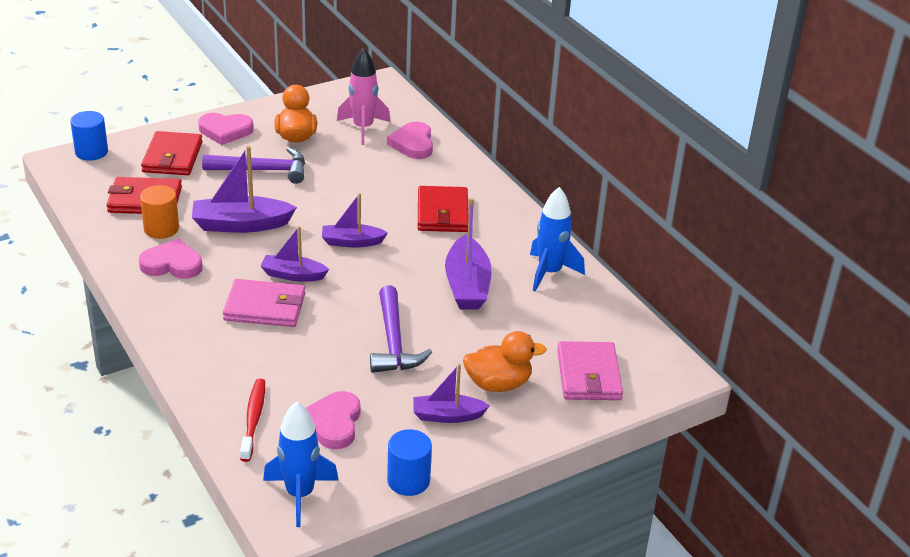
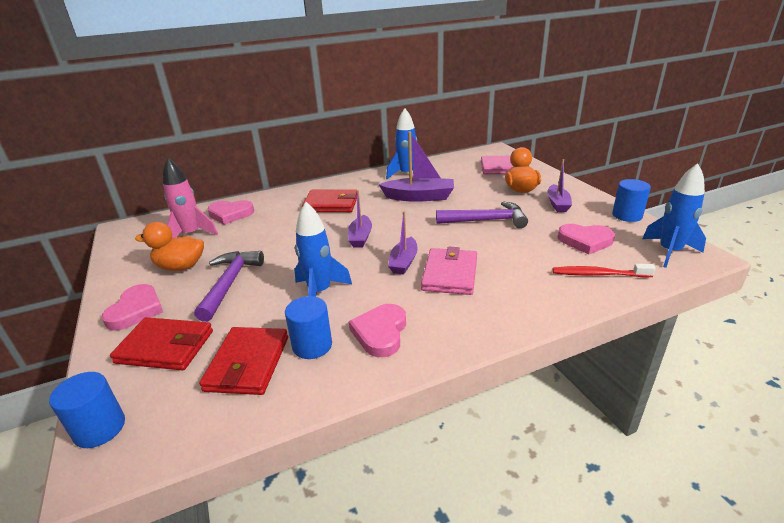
camera: 80 degrees left, 5 degrees down
orange cylinder [140,185,179,239] -> blue cylinder [285,296,332,359]
purple boat [192,146,297,233] -> blue rocket [295,202,352,297]

